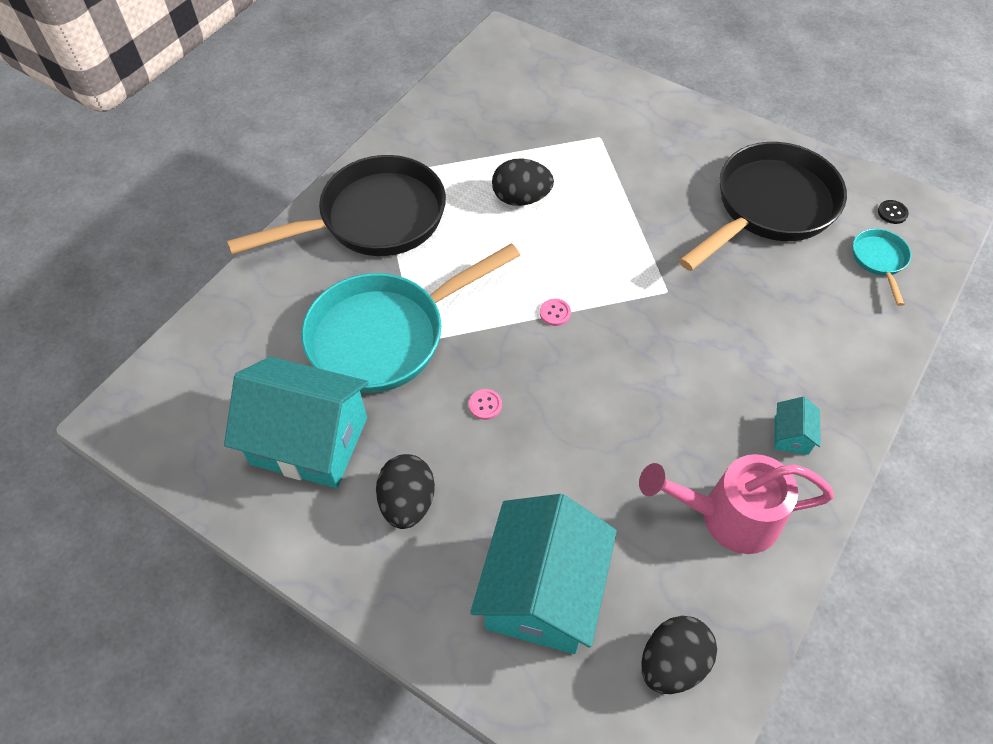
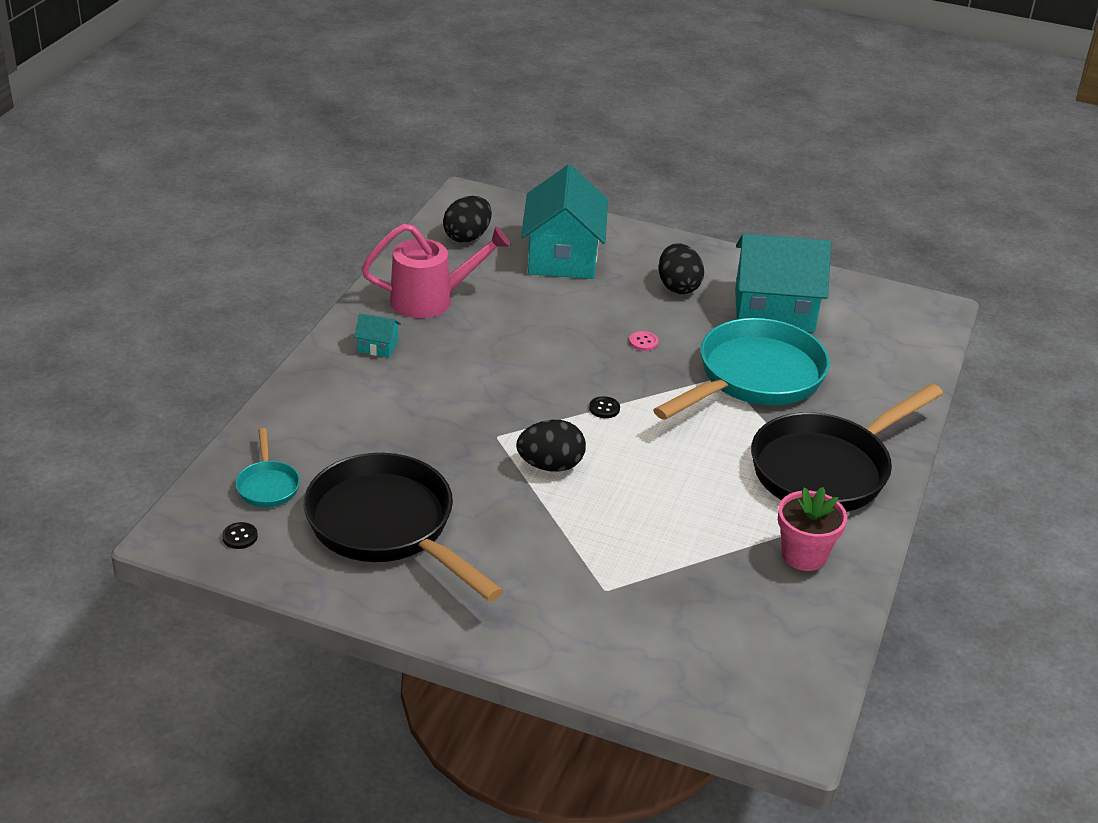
camera: 165 degrees right, 20 degrees down
black egg [492,158,554,206] -> black egg moved to [517,420,586,472]
pink button [540,299,571,326] -> black button [589,396,620,418]
black pan [679,142,847,271] -> black pan turned 105 degrees clockwise [304,453,504,602]
turquoise house [774,397,821,455] -> turquoise house turned 75 degrees counterclockwise [354,313,401,358]
none -> pink flower pot [778,487,847,571]

